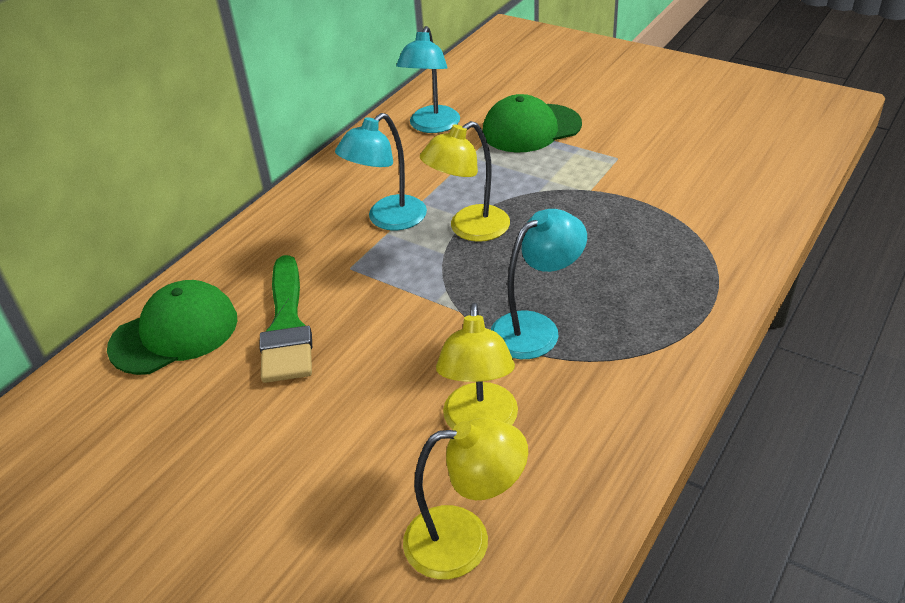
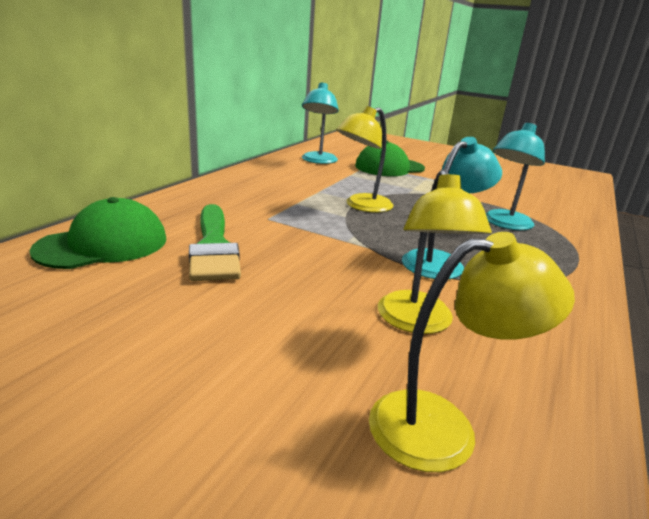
camera: 10 degrees left, 15 degrees down
turquoise lamp [335,113,427,230] -> turquoise lamp moved to [486,123,545,230]

